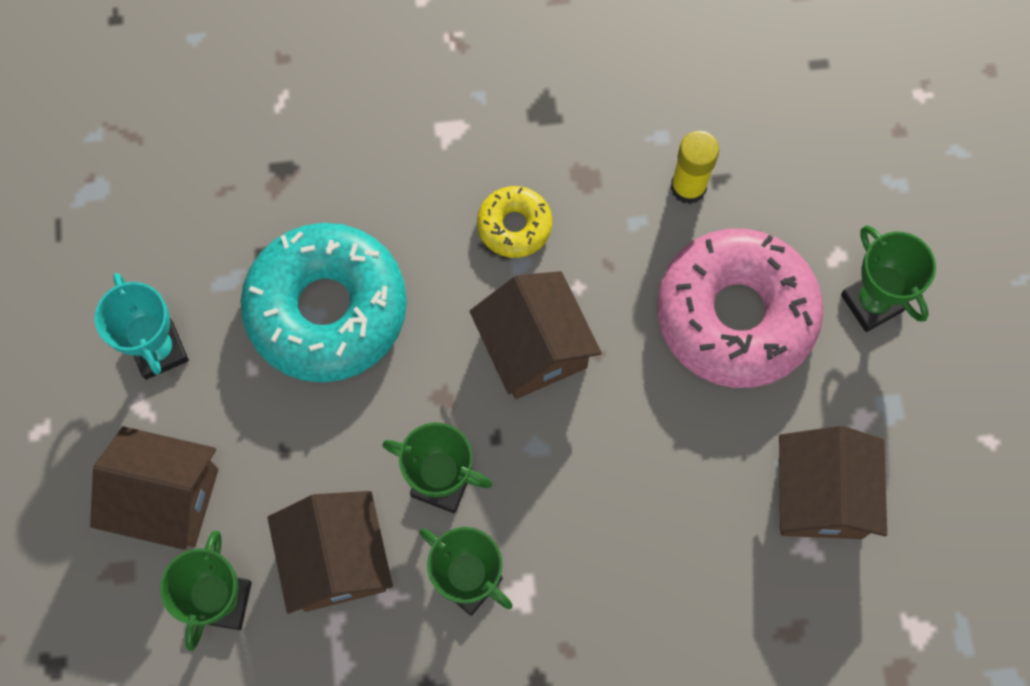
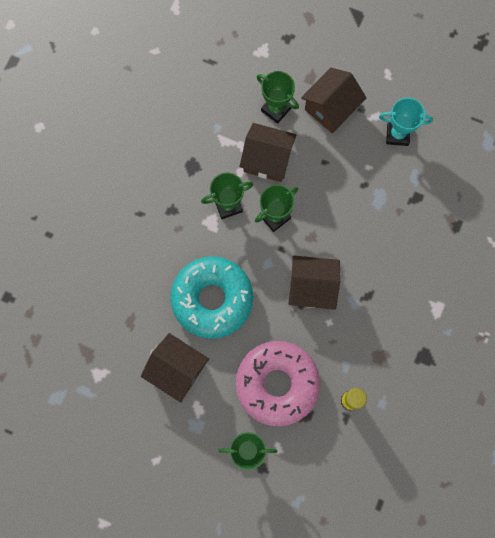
camera: 120 degrees right, 5 degrees up
turquoise donut [241,223,407,383] -> turquoise donut moved to [170,256,253,339]
yellow donut [477,186,552,258] -> none

